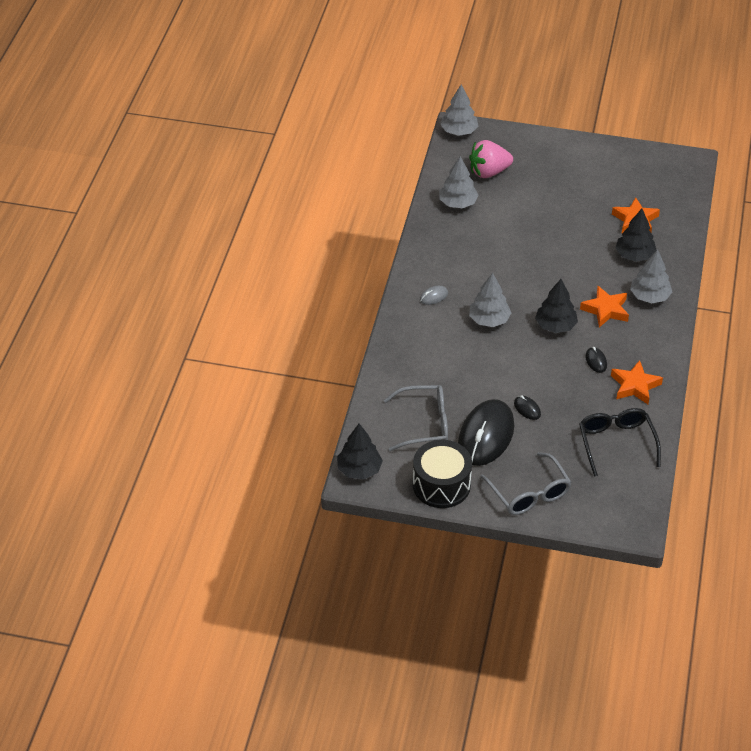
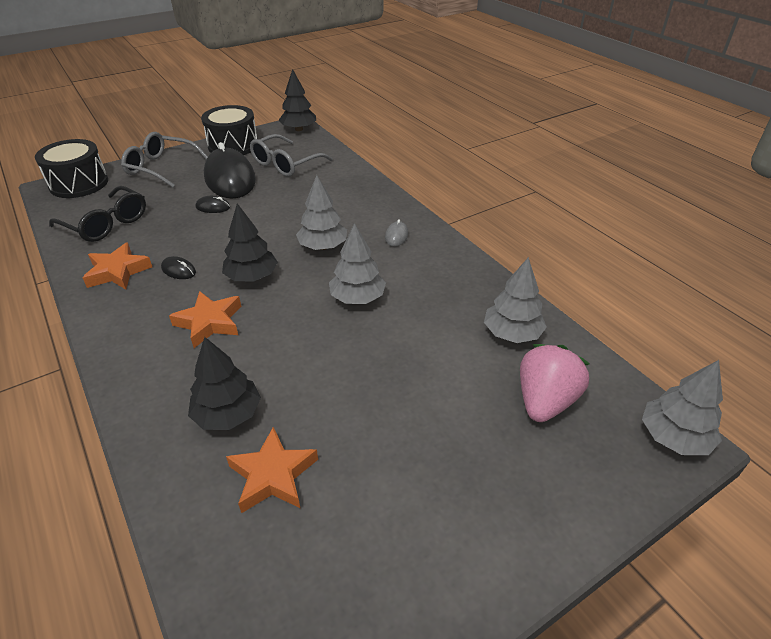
camera: 135 degrees right, 5 degrees down
grey tree [630,249,672,303] -> grey tree moved to [329,223,386,304]
none -> black drum [35,139,108,198]

